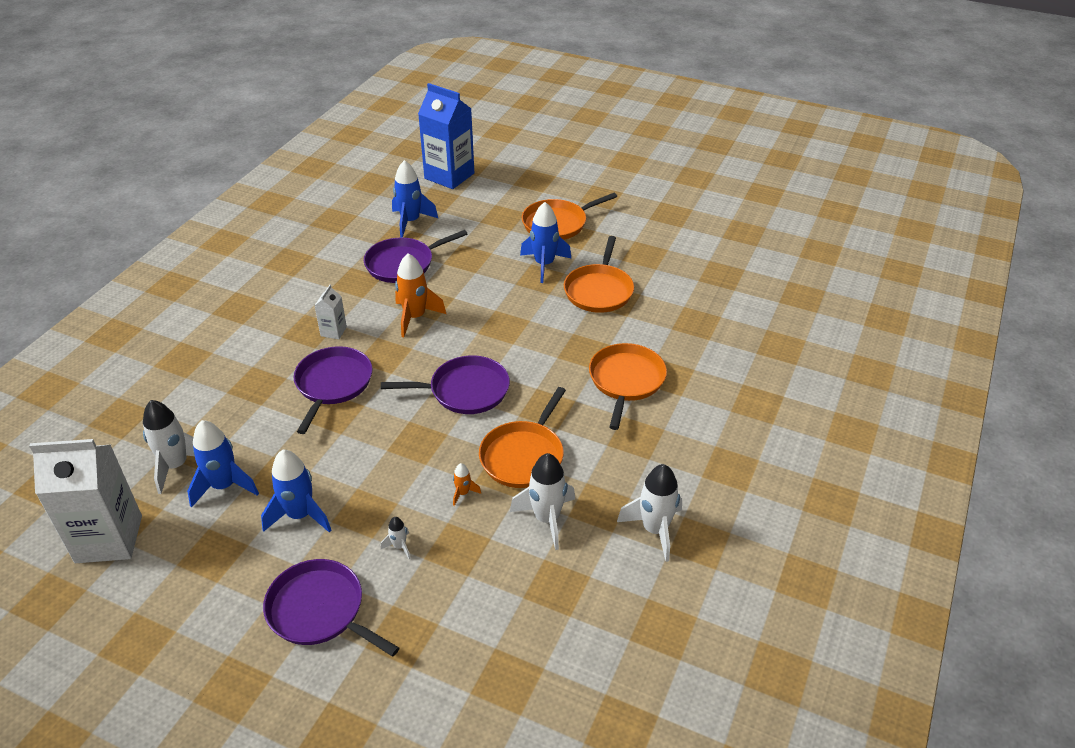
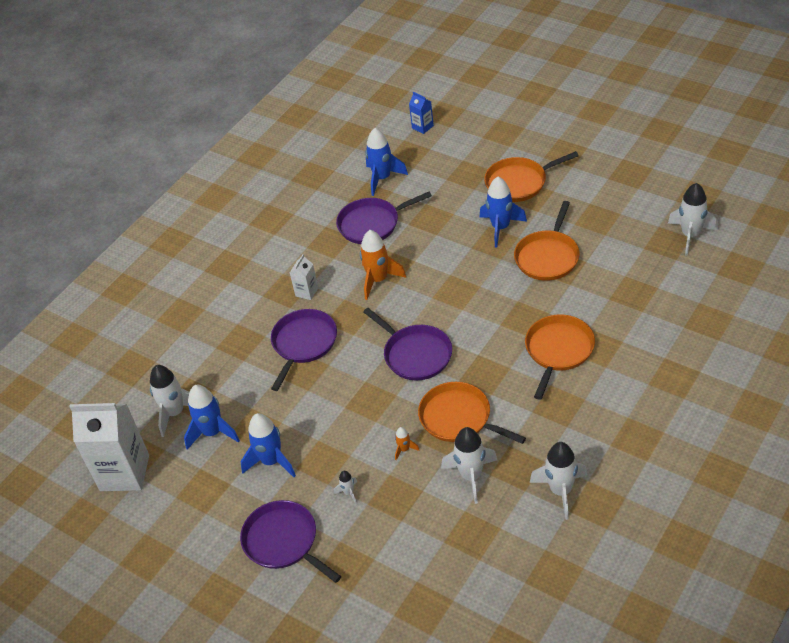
camera: 15 degrees right, 5 degrees up
purple pan [381,355,510,414] -> purple pan turned 45 degrees clockwise [363,308,452,380]
blue carton [418,83,474,189] -> blue carton [409,92,434,134], size x0.45
orange pan [479,387,566,488] -> orange pan turned 90 degrees clockwise [418,382,526,444]
none -> white rocket [668,183,718,256]

